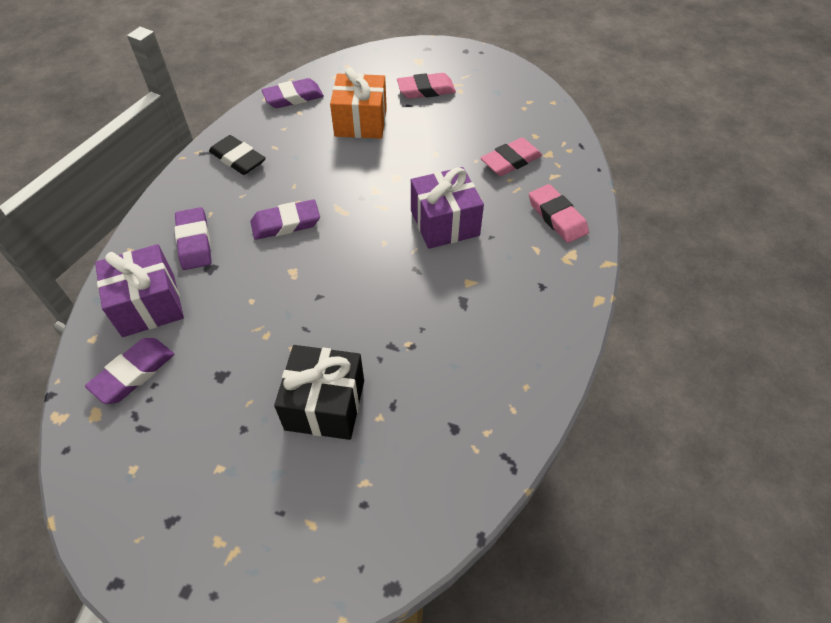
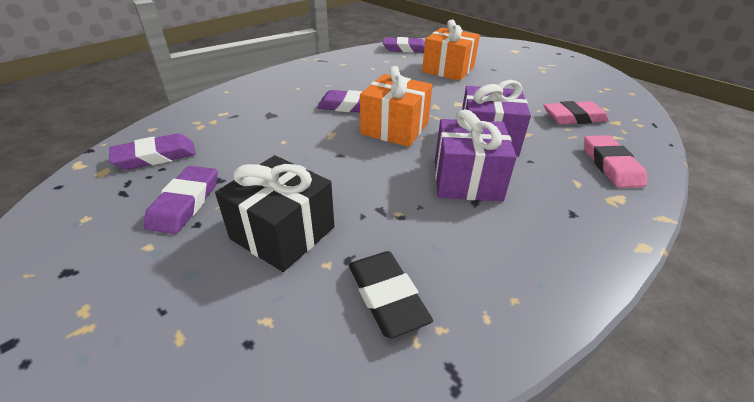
camera: 25 degrees right, 15 degrees down
purple gift [95,244,184,337] -> purple gift moved to [435,109,517,201]
purple eraser [175,207,212,270] -> purple eraser moved to [144,166,218,234]
black eraser [209,135,266,175] -> black eraser moved to [349,251,433,338]
pink eraser [397,73,456,99] -> none
none -> orange gift [360,66,433,147]

